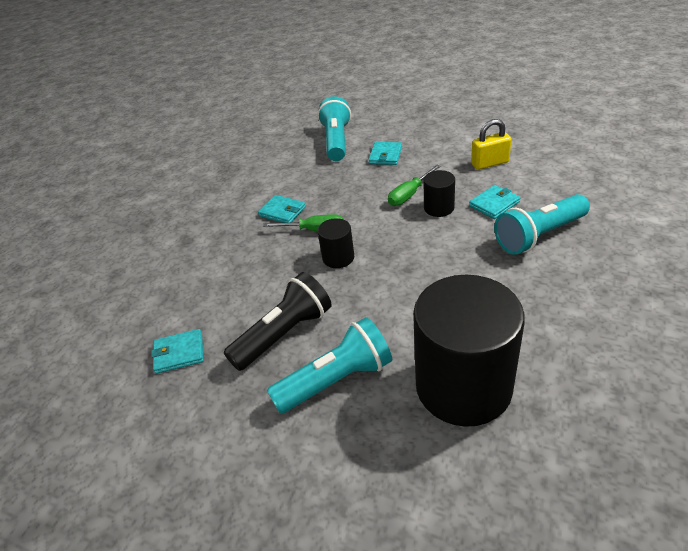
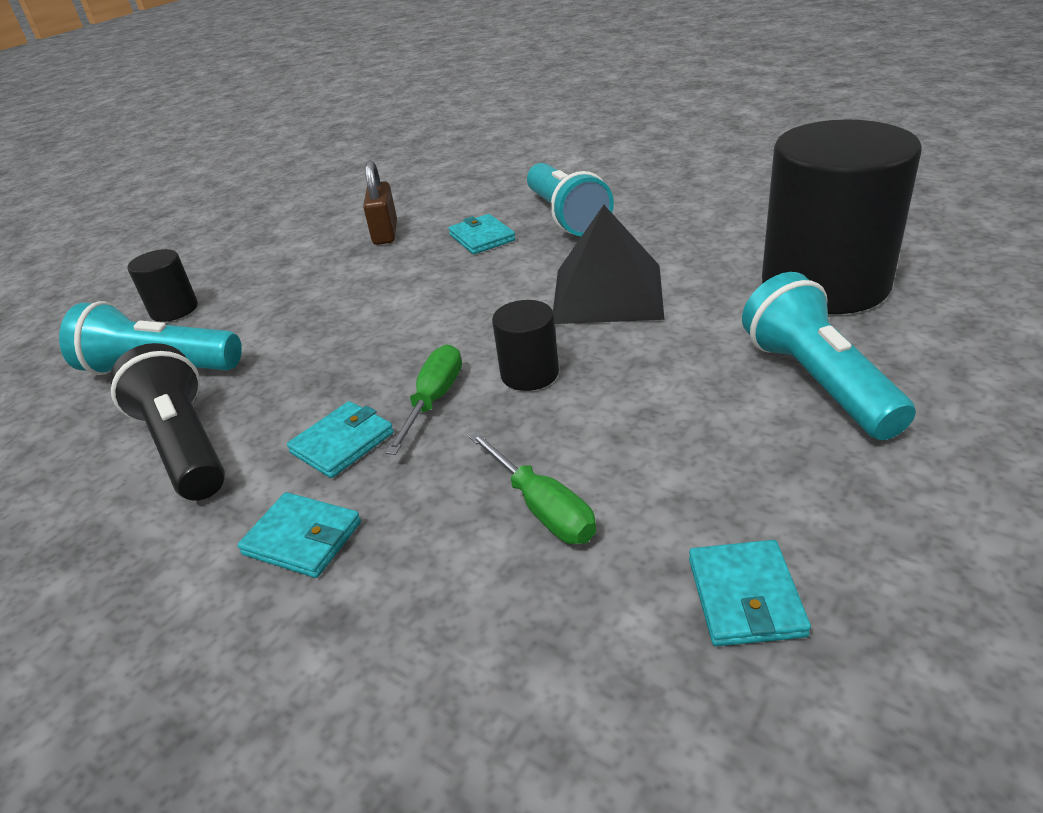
camera: 80 degrees left, 5 degrees down
black flashlight [224,272,332,371] -> black flashlight moved to [110,343,225,501]
turquoise wallet [368,142,402,165] -> turquoise wallet moved to [237,492,361,578]
green screwdriver [388,165,441,206] -> green screwdriver moved to [469,432,596,544]
black cylinder [424,170,455,217] -> black cylinder moved to [127,249,198,322]
yellow padlock [471,119,512,170] -> brown padlock [363,160,397,245]
none -> black pyramid [553,205,664,324]

